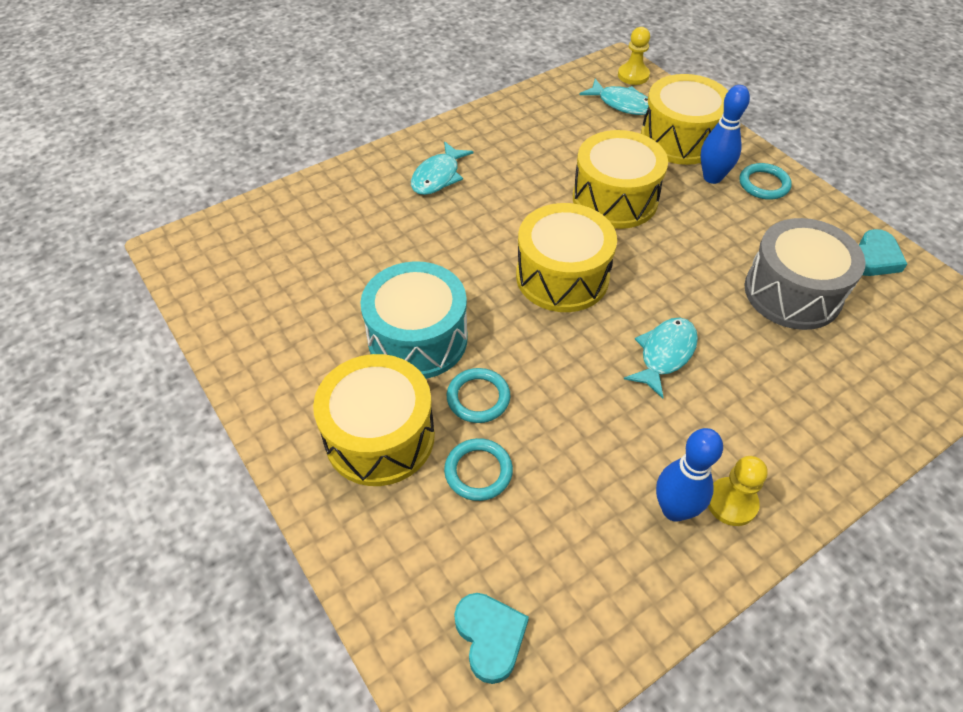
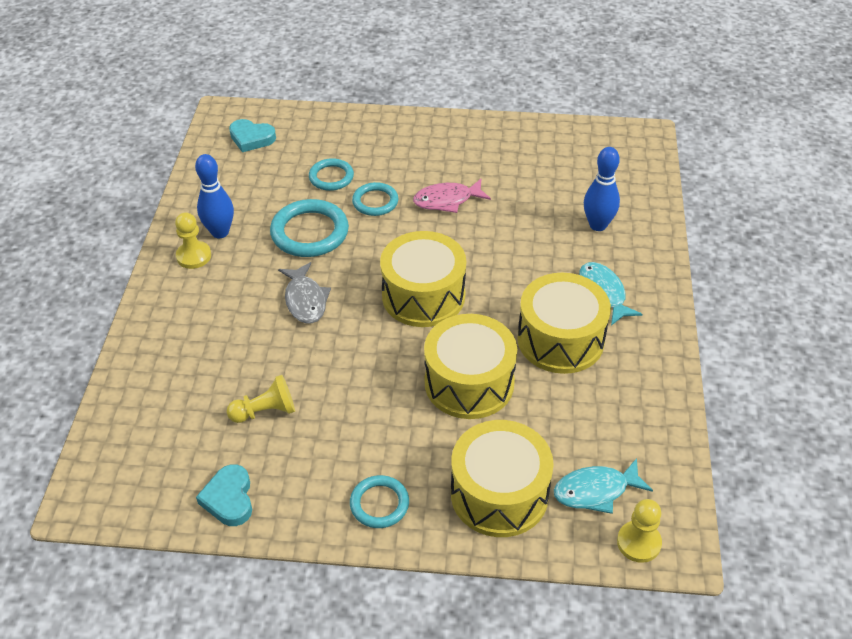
camera: 130 degrees right, 5 degrees down
yellow drum [313,354,435,486] -> yellow drum moved to [517,273,611,374]
turquoise drum [360,261,468,379] -> pink fish [413,179,491,213]
turquoise fish [624,318,698,399] -> grey fish [278,262,331,324]
blue bowling pin [701,85,750,184] -> blue bowling pin moved to [584,147,620,231]
grey drum [745,218,866,330] -> yellow pawn [227,375,295,423]
none -> turquoise ring [270,199,349,257]

